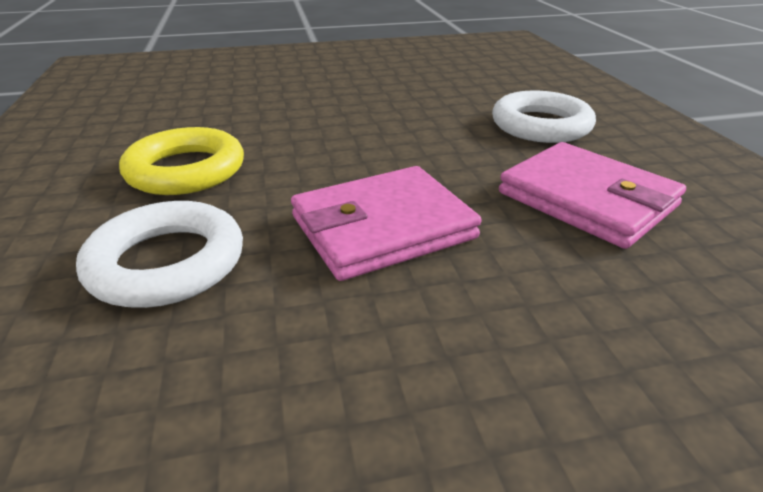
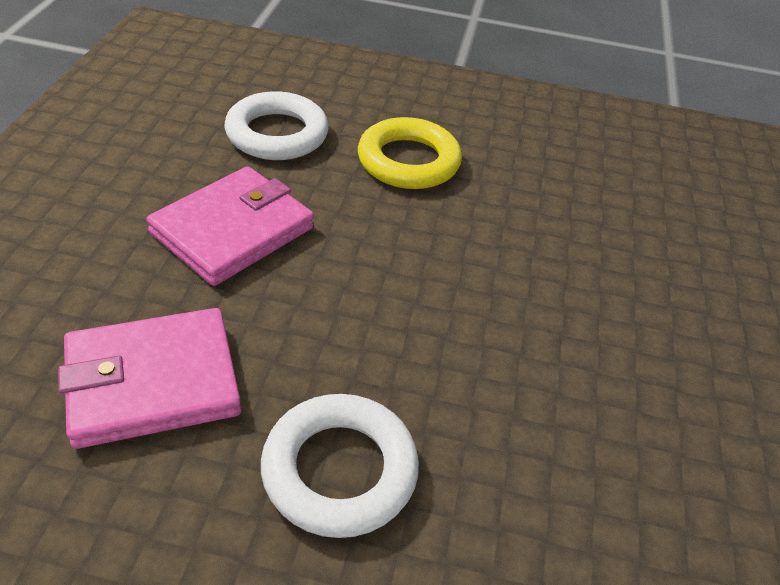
camera: 110 degrees right, 10 degrees up
pink wallet [291,166,482,281] -> pink wallet turned 45 degrees clockwise [146,166,314,286]

